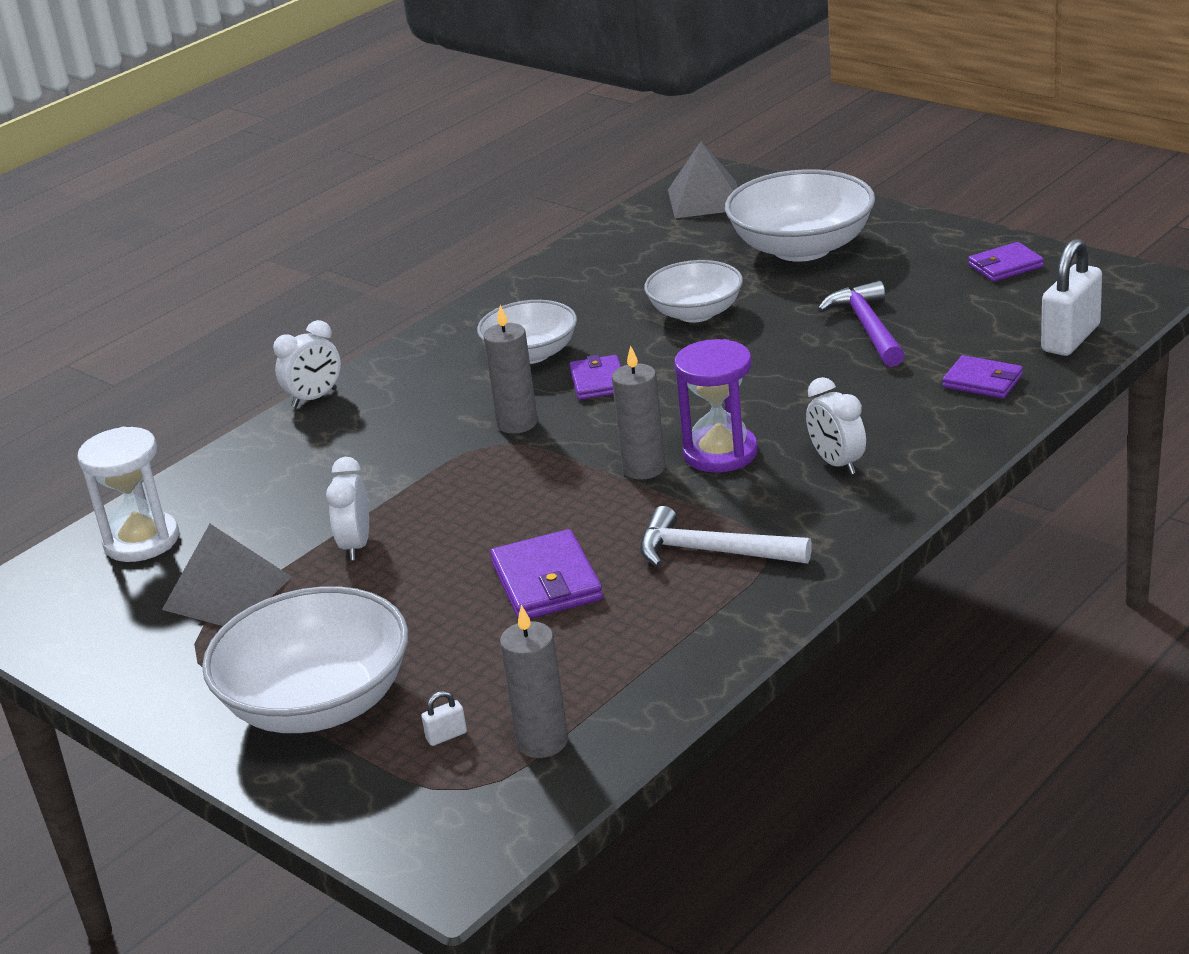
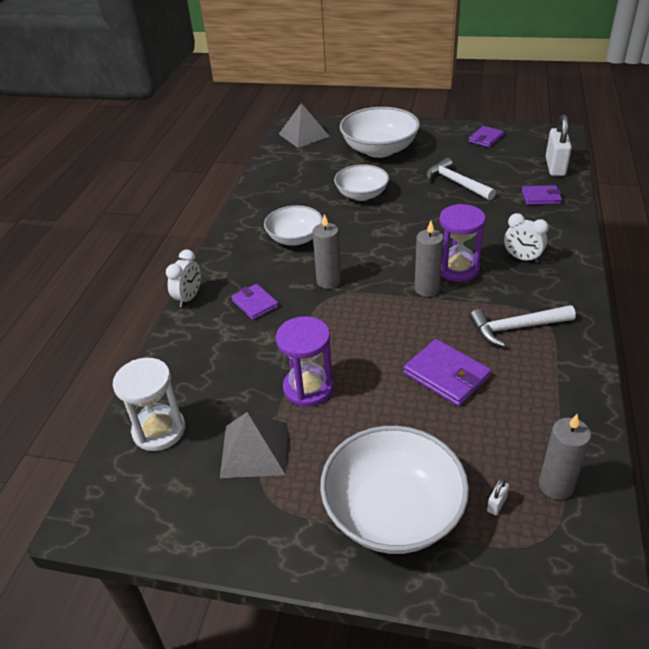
camera: 30 degrees left, 10 degrees up
white clock [326,457,369,560] -> purple hourglass [276,316,334,407]
purple wallet [569,355,621,400] -> purple wallet moved to [231,284,279,320]
purple hammer [817,281,905,367] -> white hammer [426,158,496,200]

